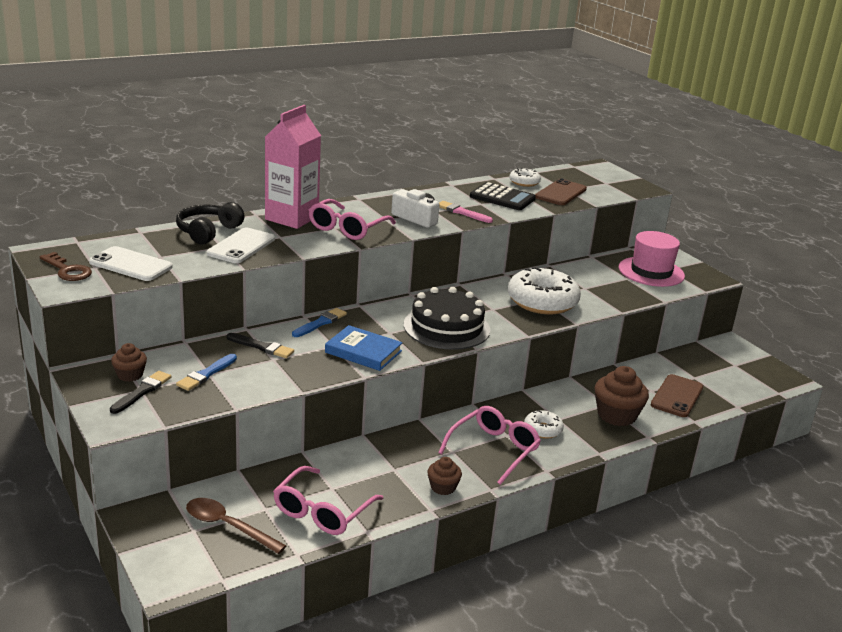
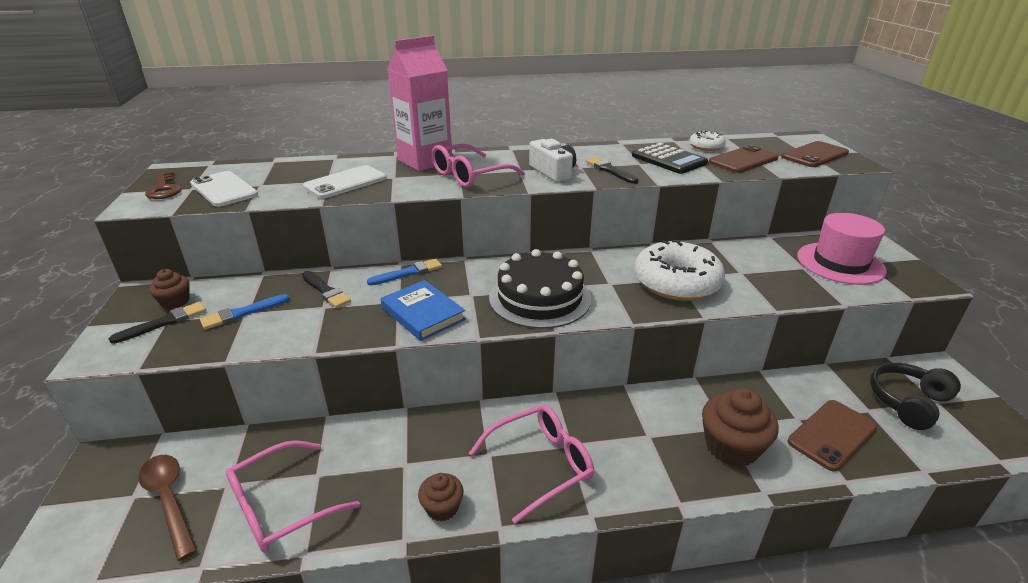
camera: 25 degrees right, 5 degrees up
black headphones [176,202,245,245] -> black headphones moved to [870,363,961,430]
pink brush [439,201,493,223] -> black brush [586,157,639,184]
white donut [524,410,564,439] -> none
none -> brown phone [781,141,849,167]

